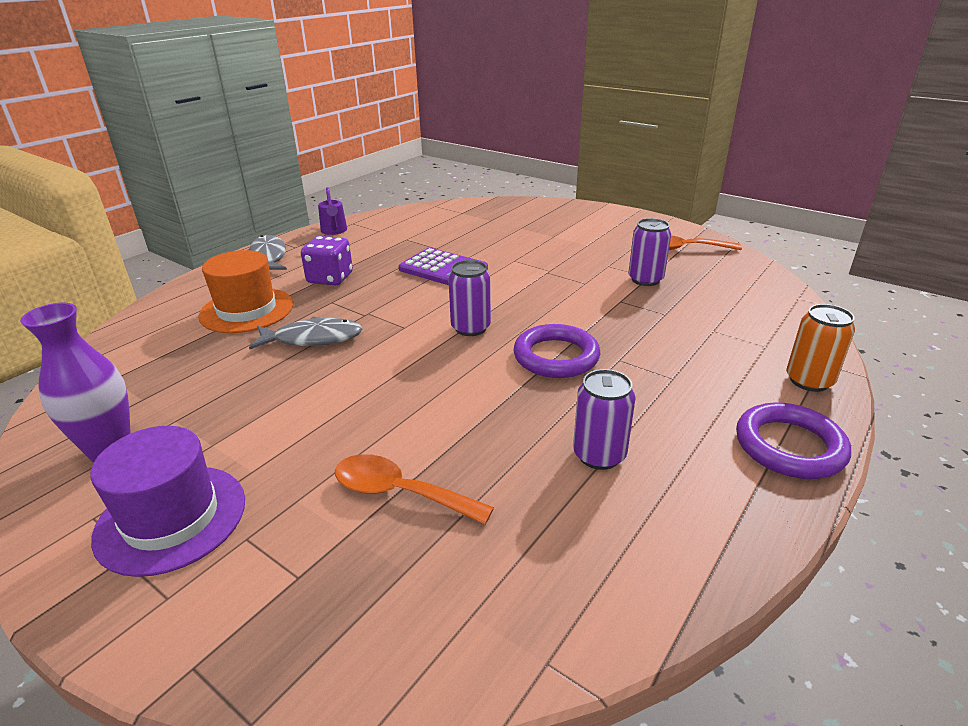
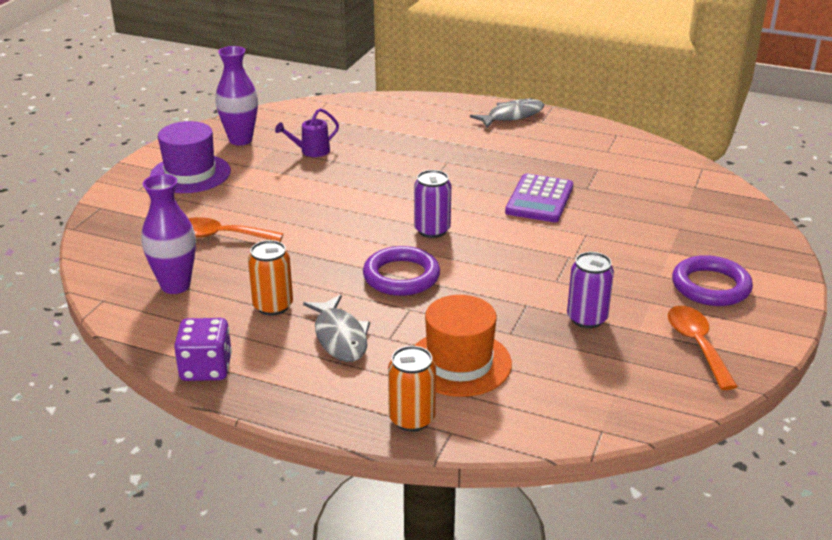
camera: 75 degrees right, 0 degrees up
orange hat [198,250,293,333] -> orange hat moved to [414,295,512,397]
grey fish [249,317,363,349] -> grey fish moved to [303,295,370,362]
purple dice [301,236,353,285] -> purple dice moved to [174,318,232,381]
purple watering can [318,187,347,235] -> purple watering can moved to [275,108,339,157]
orange spoon [335,454,494,525] -> orange spoon turned 90 degrees counterclockwise [188,217,283,242]
purple can [573,369,635,470] -> orange can [248,240,293,316]
purple ring [736,402,851,479] -> purple ring moved to [672,255,753,306]
none -> purple vase [141,174,196,294]

